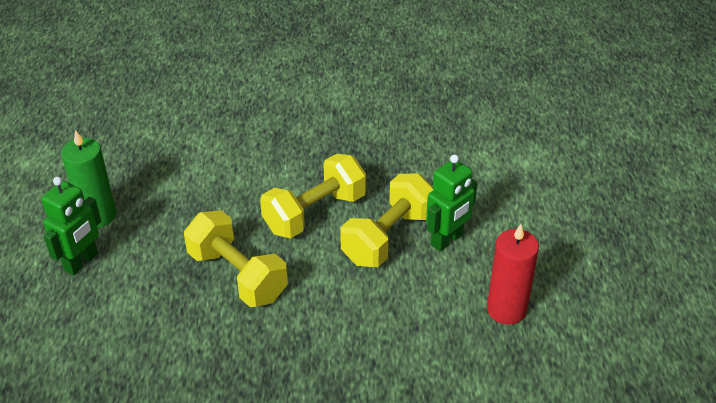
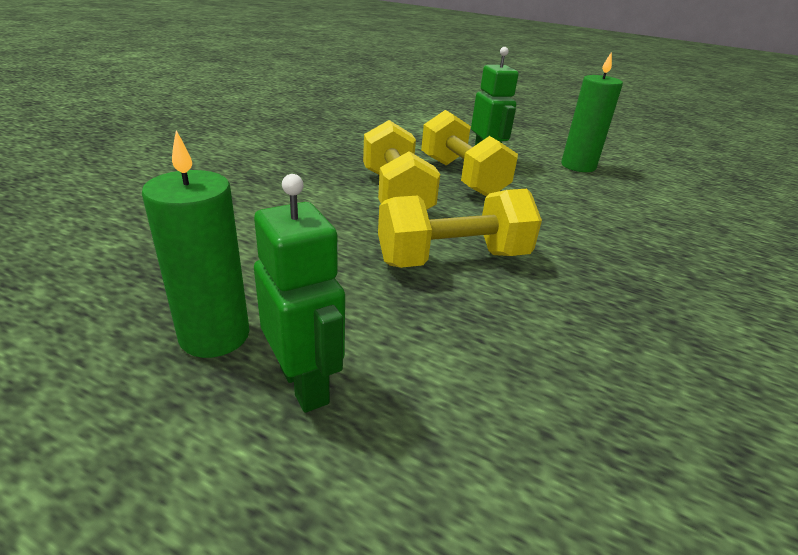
camera: 65 degrees left, 10 degrees down
red candle [487,224,539,325] -> green candle [561,52,623,172]

